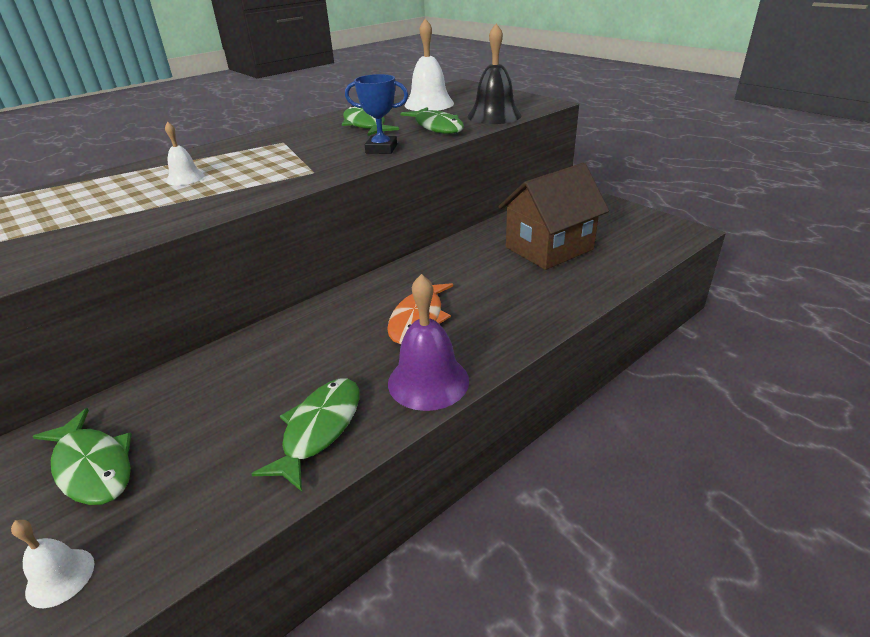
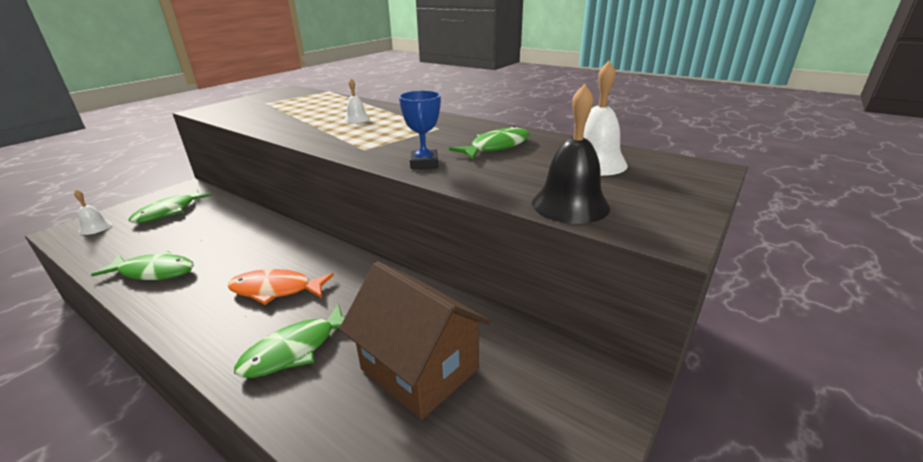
camera: 75 degrees right, 5 degrees down
purple bell [388,274,469,411] -> none
green fish [401,107,464,134] -> green fish moved to [234,304,345,378]

